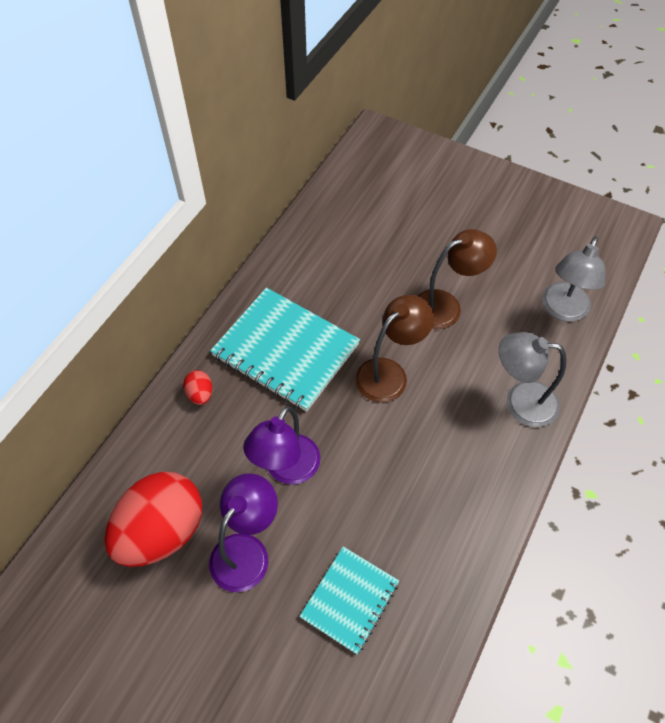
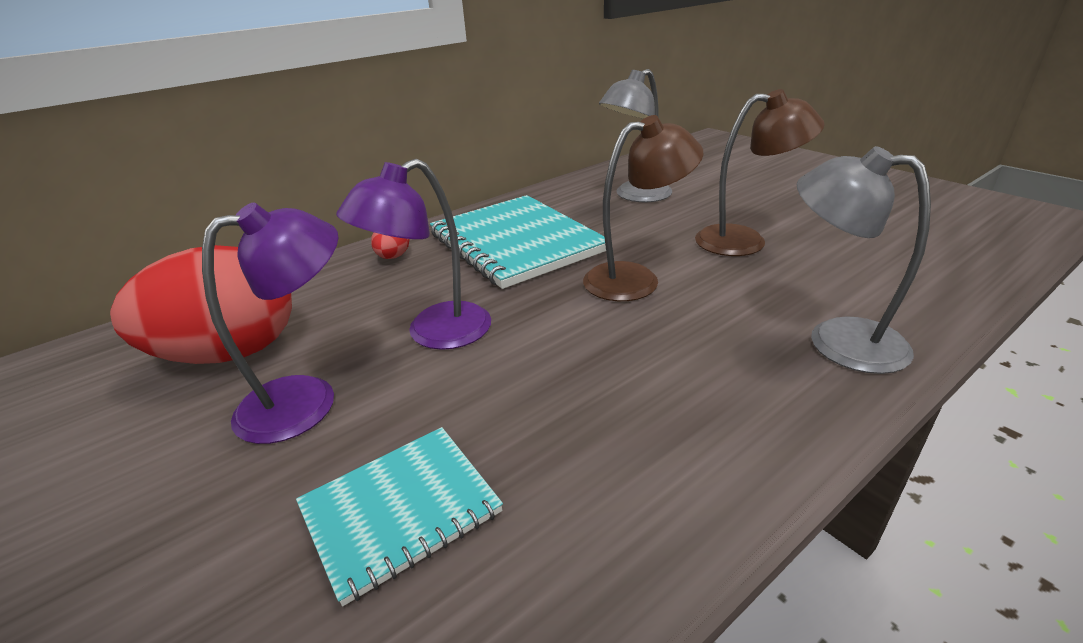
camera: 25 degrees right, 25 degrees down
grey lamp [542,236,606,322] -> grey lamp moved to [599,69,672,202]

